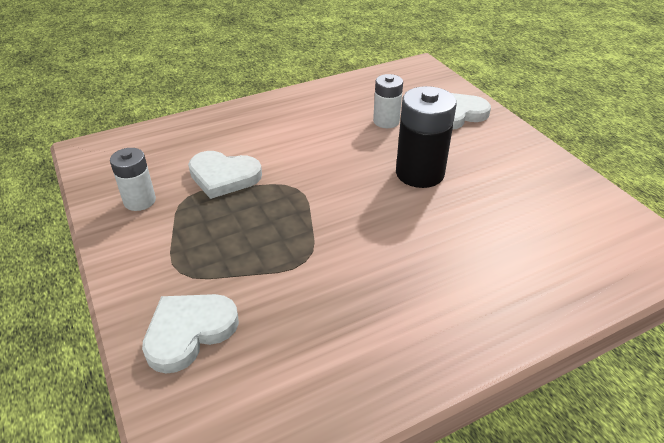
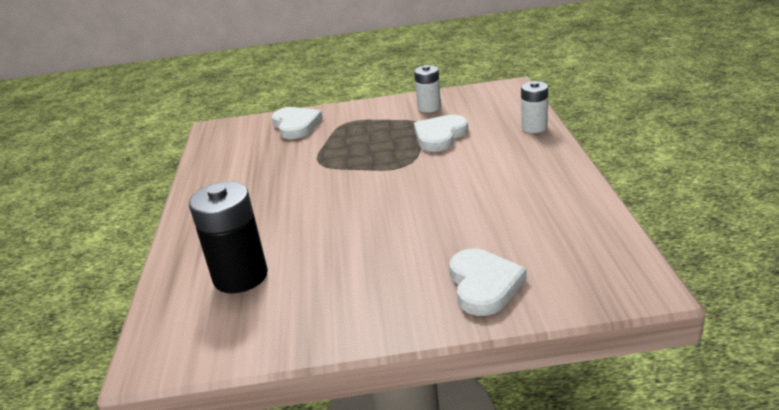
camera: 115 degrees right, 10 degrees down
white battery [373,74,403,128] -> white battery moved to [521,81,548,133]
black battery [396,86,457,188] -> black battery moved to [189,181,268,293]

